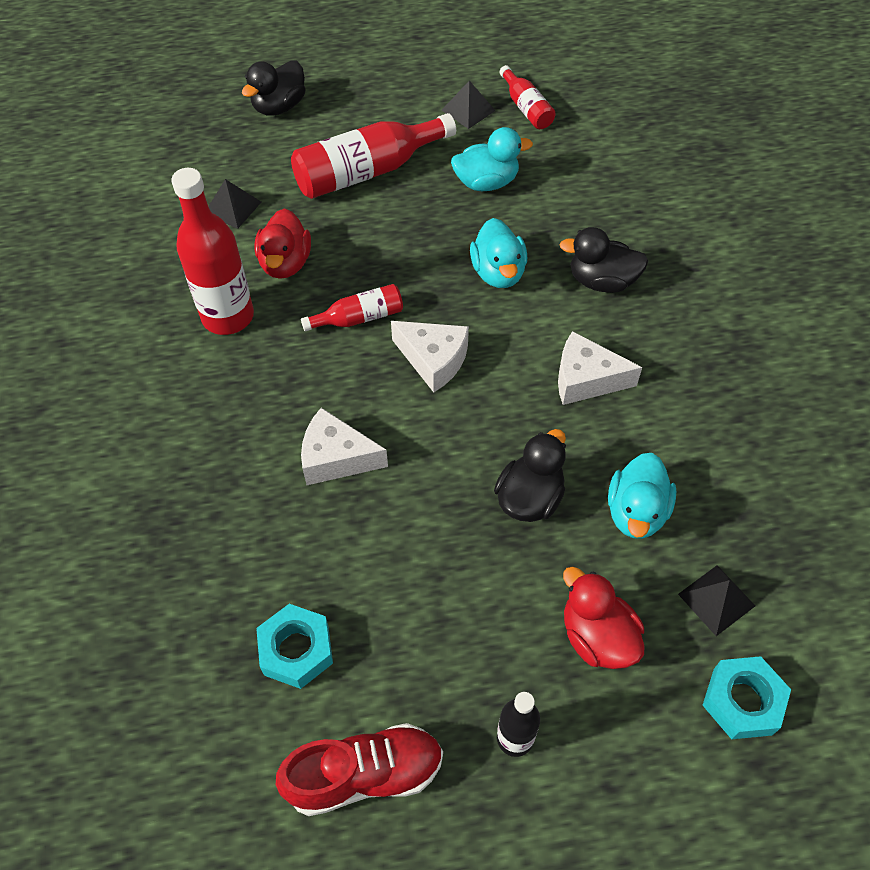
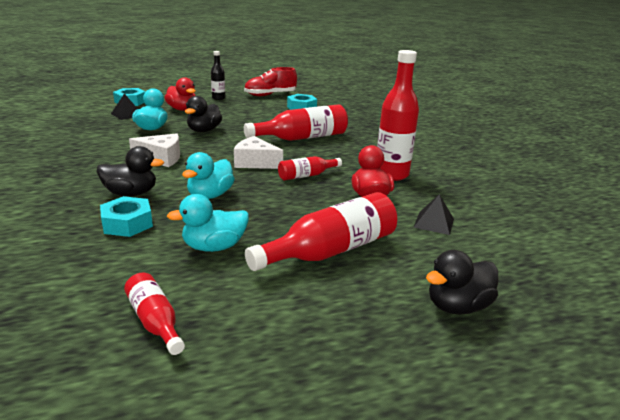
camera: 170 degrees right, 30 degrees down
black duck [242,60,306,116] -> black duck turned 150 degrees counterclockwise [426,250,498,315]
white cheese [301,408,388,485] -> red bottle [244,104,348,141]
black pyramid [442,81,496,129] -> none
turquoise duck [470,218,527,288] -> turquoise duck turned 135 degrees counterclockwise [182,152,235,199]
none -> turquoise nut [100,196,153,237]

